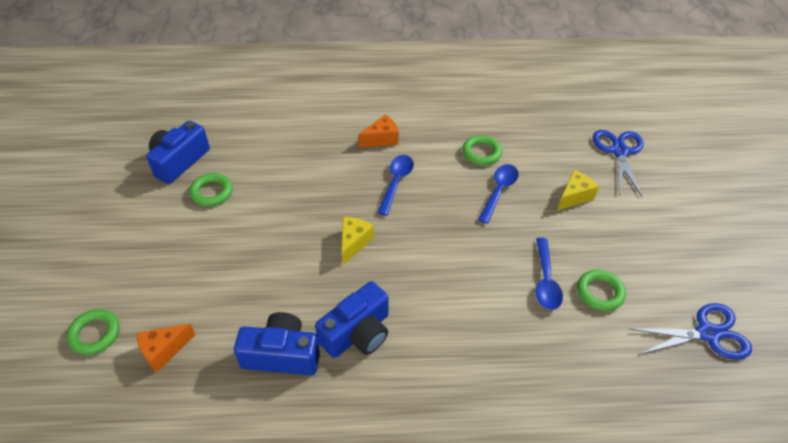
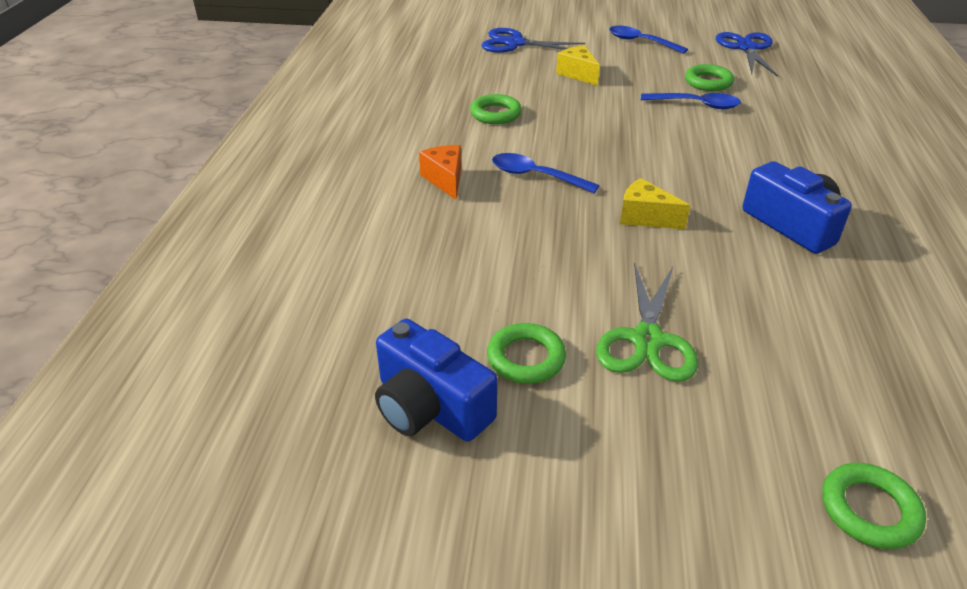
camera: 80 degrees left, 10 degrees down
orange cheese [137,323,195,373] -> none
blue camera [234,312,320,375] -> none
blue spoon [478,164,519,224] -> blue spoon moved to [609,26,688,54]
none -> green scissors [596,262,698,382]

